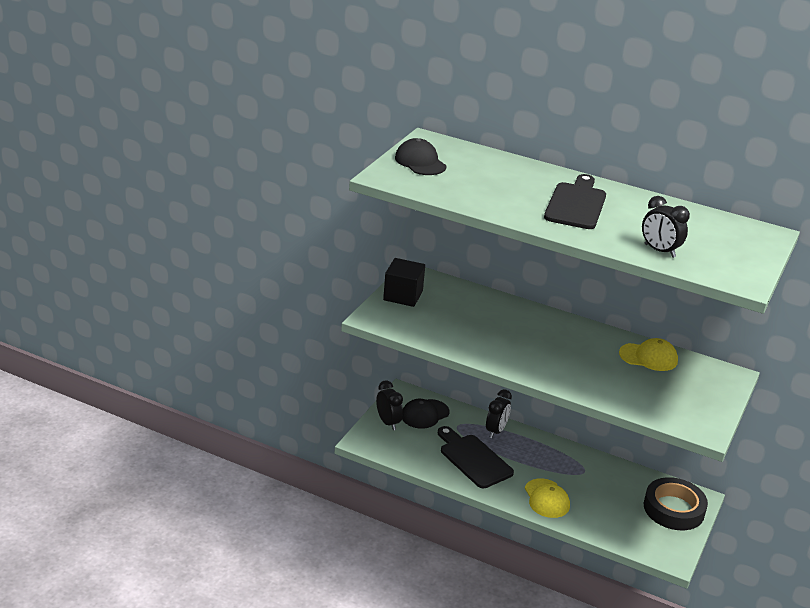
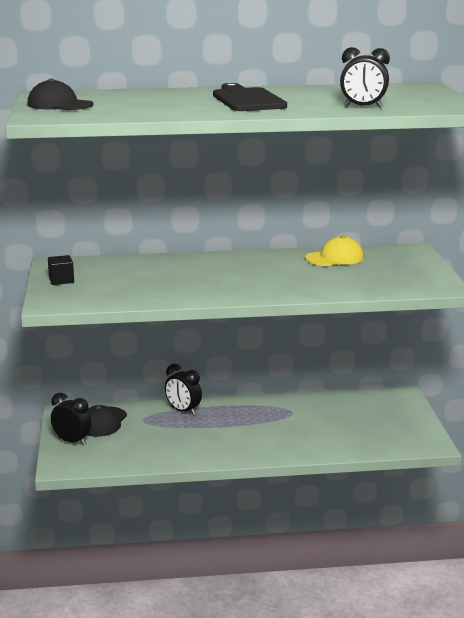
camera: 30 degrees left, 10 degrees down
black cube [383,258,425,307] -> black cube [48,255,74,285], size x0.59
black cutting board [438,426,514,488] -> none
black clock [486,389,512,438] -> black clock turned 135 degrees clockwise [165,364,202,416]
yellow cap [525,478,570,518] -> none
black tape [644,477,708,530] -> none

